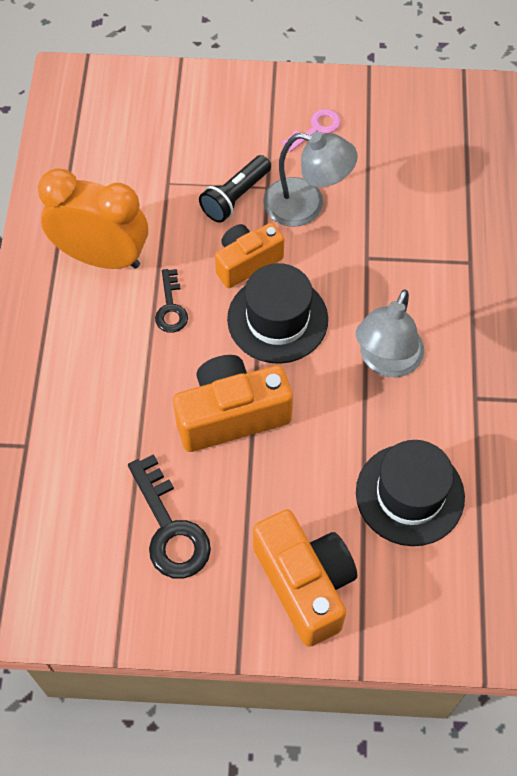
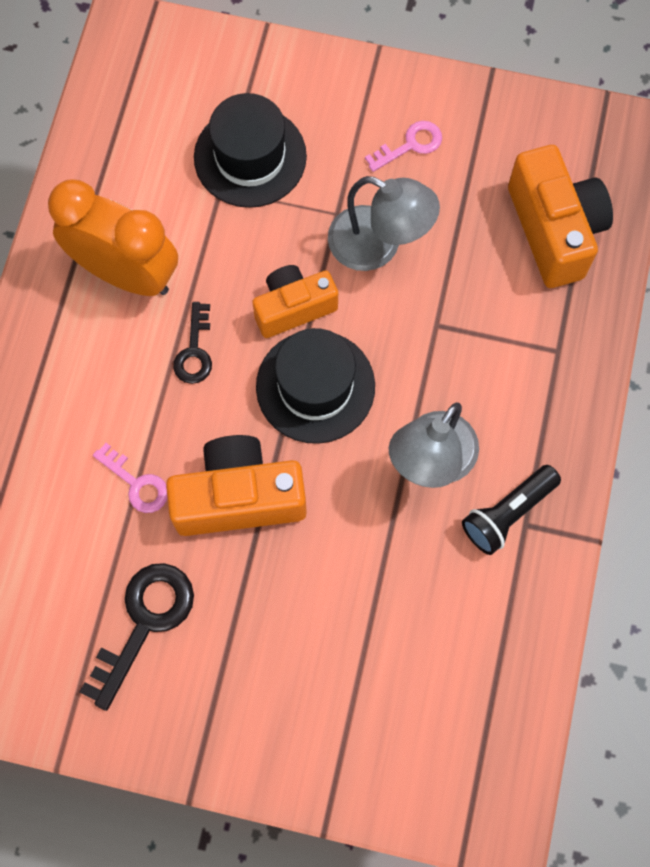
camera: 10 degrees right, 10 degrees up
black key [128,454,211,579] -> black key turned 135 degrees counterclockwise [80,563,194,711]
black flashlight [199,155,271,223] -> black flashlight moved to [462,465,561,555]
orange camera [253,509,357,647] -> orange camera moved to [508,145,613,288]
black hat [356,440,465,546] -> black hat moved to [194,93,307,208]
none -> pink key [93,443,167,513]

